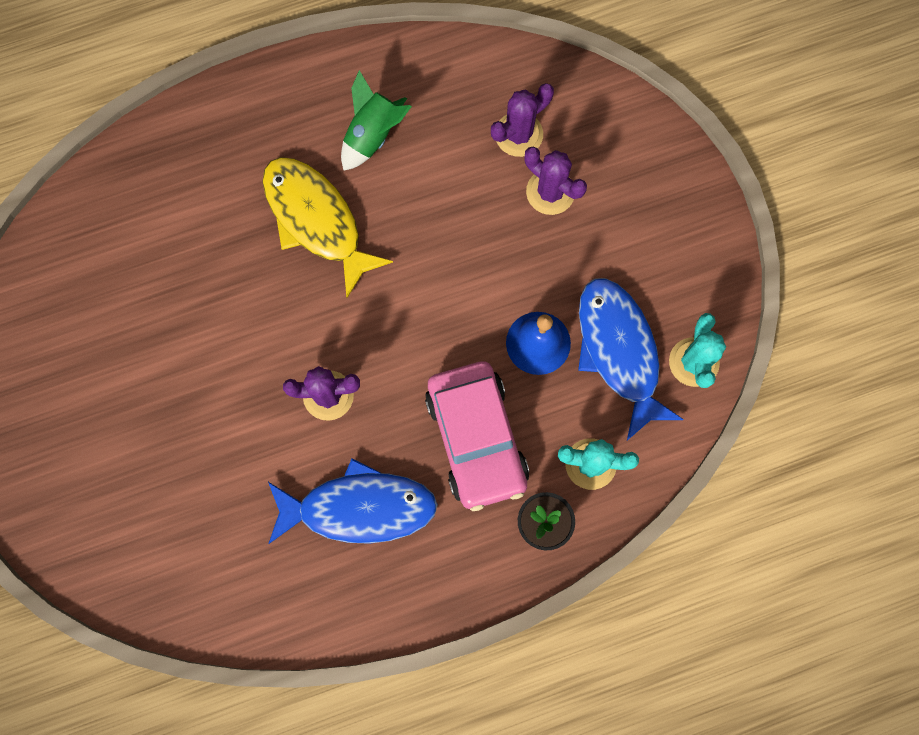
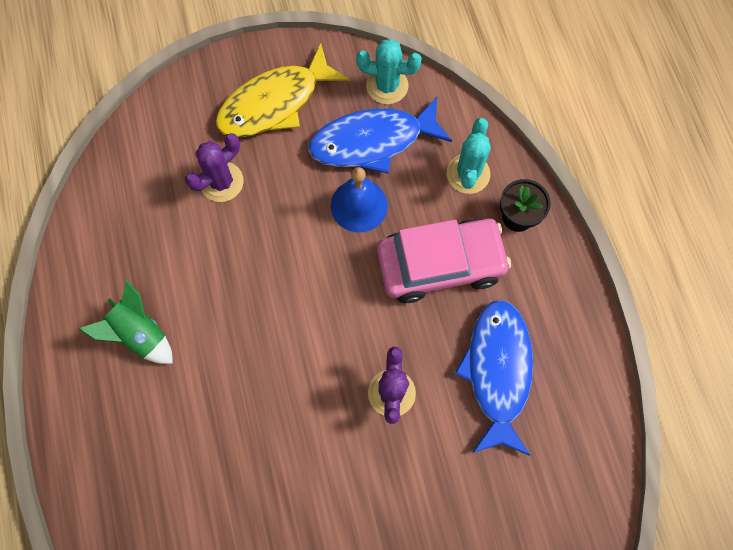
camera: 85 degrees left, 5 degrees down
yellow fish [263,157,393,298] -> yellow fish moved to [215,43,349,137]
purple cactus [491,83,554,157] -> none

